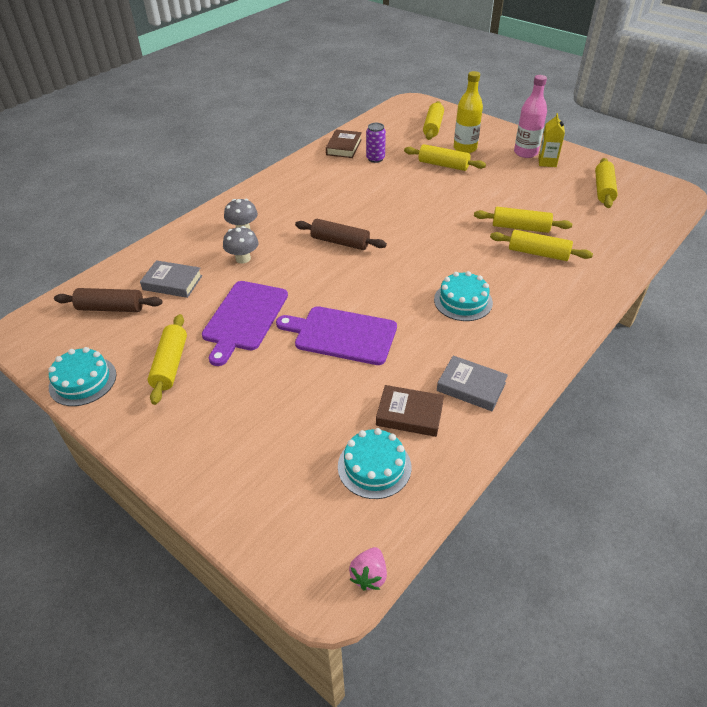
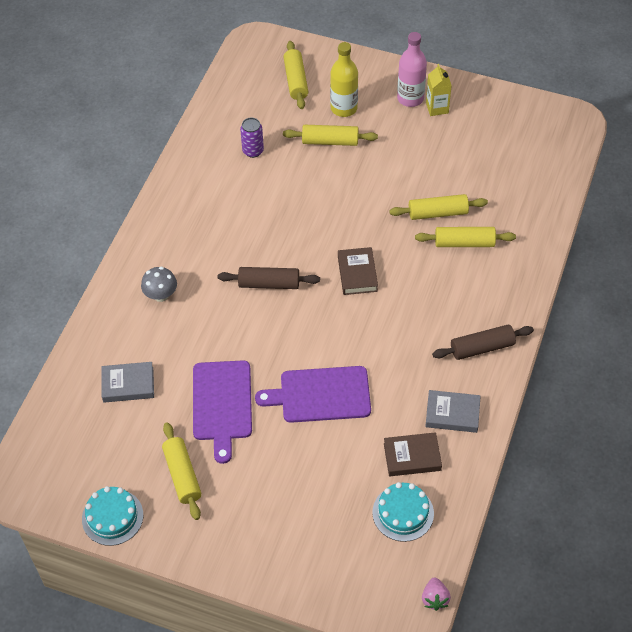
camera: 20 degrees left, 10 degrees up
brown rolling pin [54,288,162,312] -> brown rolling pin moved to [432,325,534,360]
grey mushroom [223,226,258,264] -> none
brown book [326,130,362,158] -> brown book moved to [338,247,378,295]
turquoise cake [434,271,493,321] -> none
yellow rolling pin [595,158,618,208] -> none

